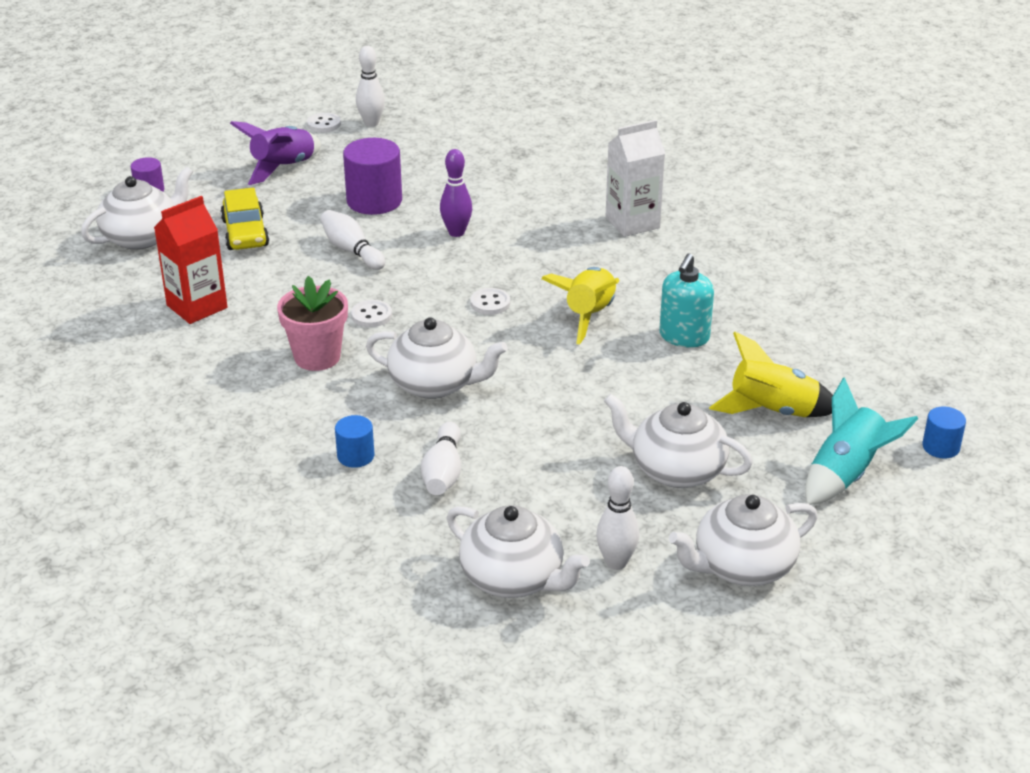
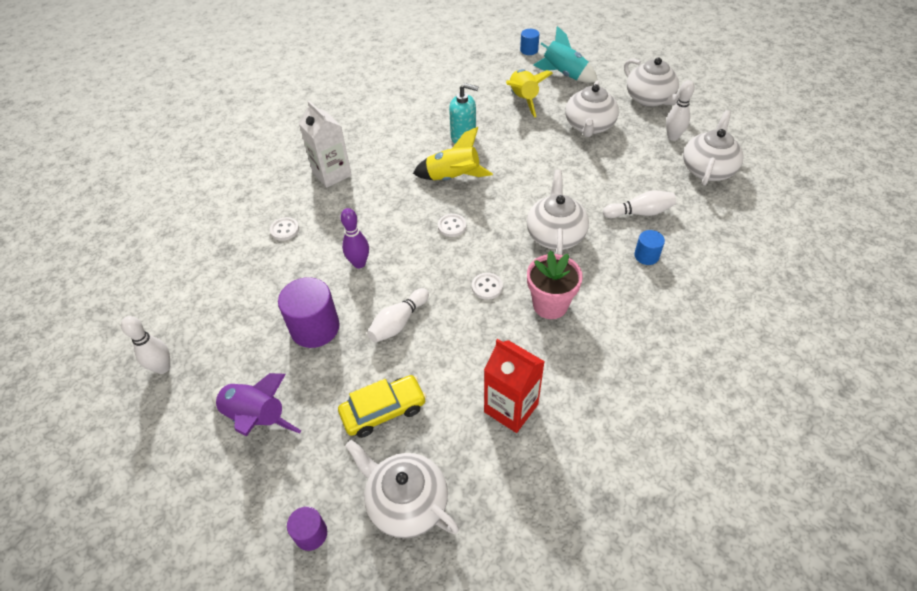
camera: 100 degrees left, 15 degrees up
white button [307,112,341,132] -> white button moved to [270,217,299,241]

